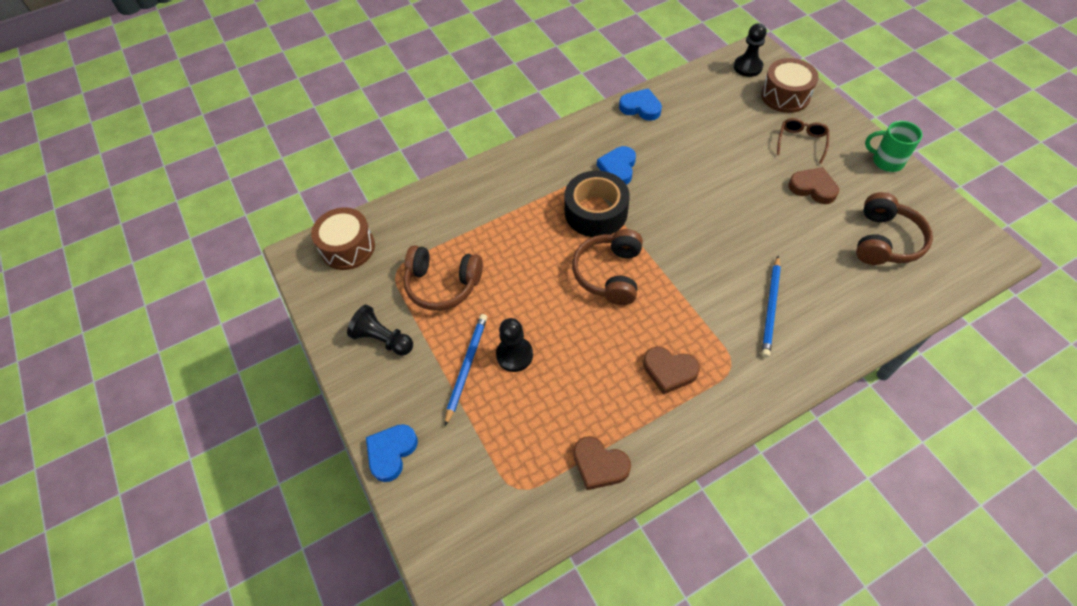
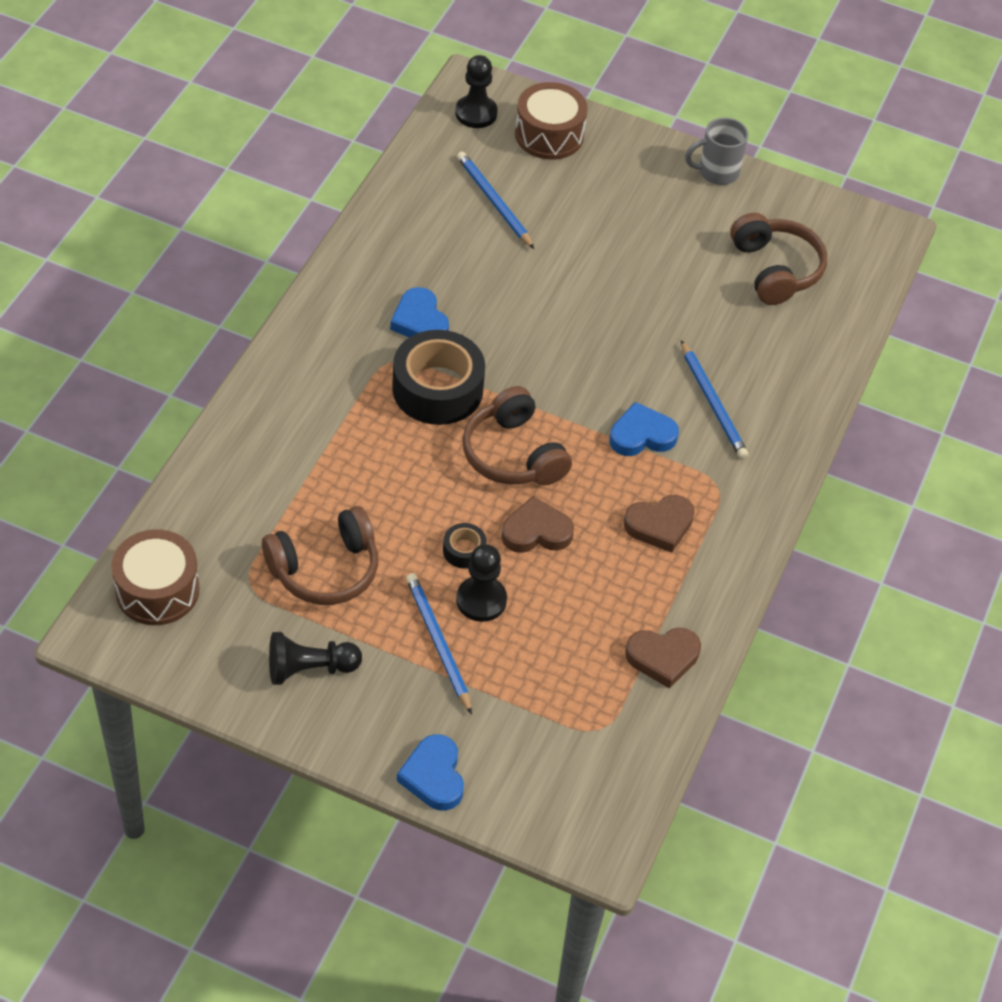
camera: 45 degrees left, 5 degrees down
blue heart [619,88,662,121] -> blue heart moved to [609,402,679,456]
brown glasses [777,118,830,164] -> none
brown heart [788,167,839,204] -> brown heart moved to [501,496,574,553]
green mug [865,121,922,172] -> grey mug [685,117,748,185]
none -> black tape [443,523,487,568]
none -> blue pencil [457,151,534,249]

